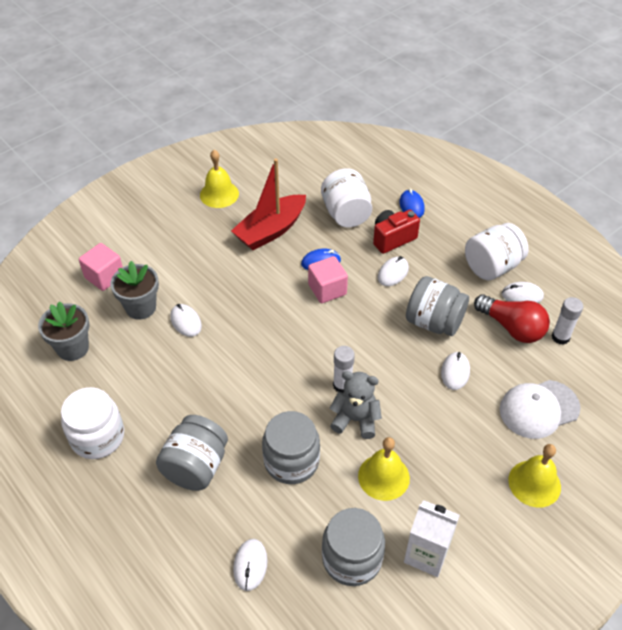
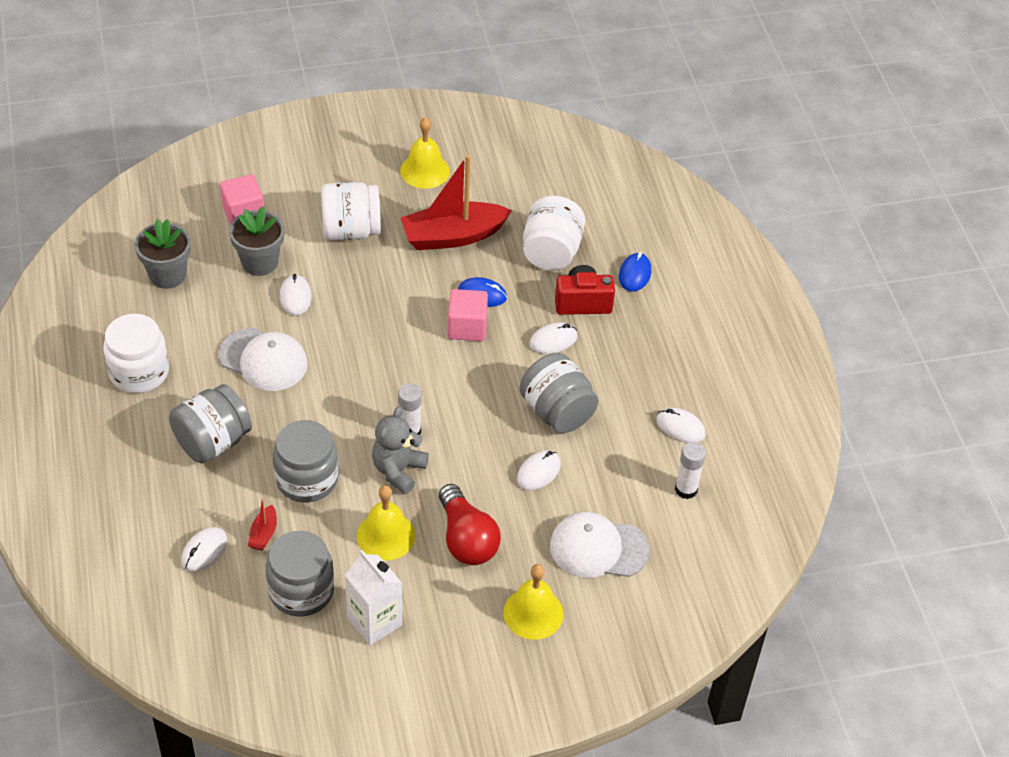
camera: 25 degrees right, 0 degrees up
grey teddy bear [330,371,382,439] -> grey teddy bear turned 105 degrees counterclockwise [372,406,429,494]
white jar [465,223,529,280] -> white jar moved to [321,182,381,241]
red light bulb [474,294,550,343] -> red light bulb moved to [439,484,501,565]
none -> white cap [219,328,308,391]
none -> red boat [248,498,277,551]

